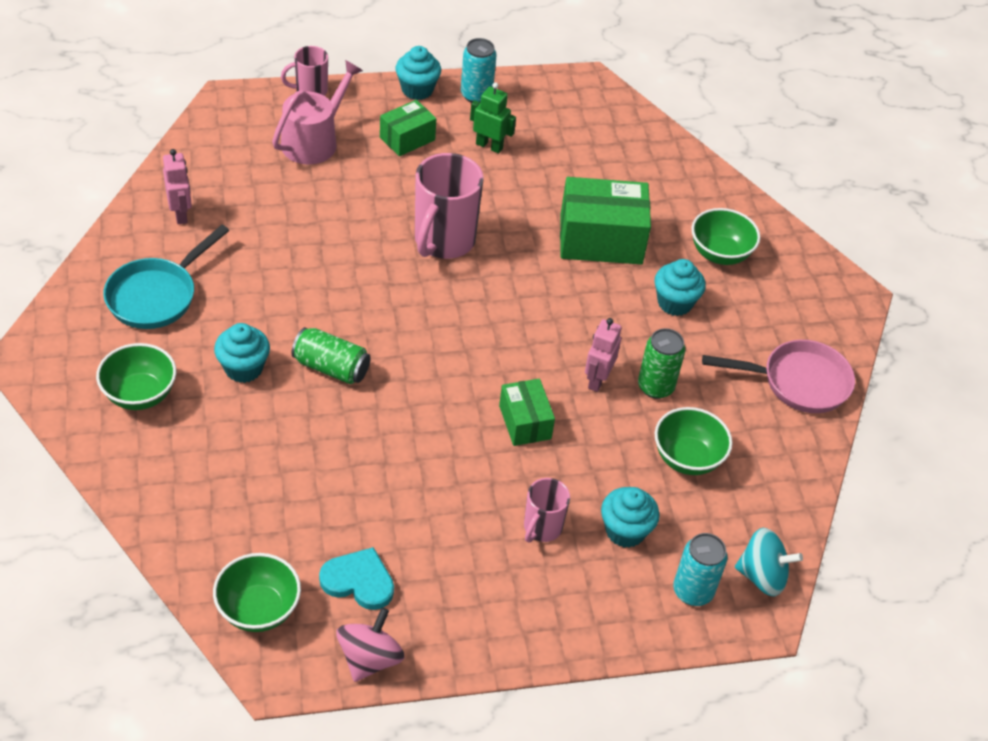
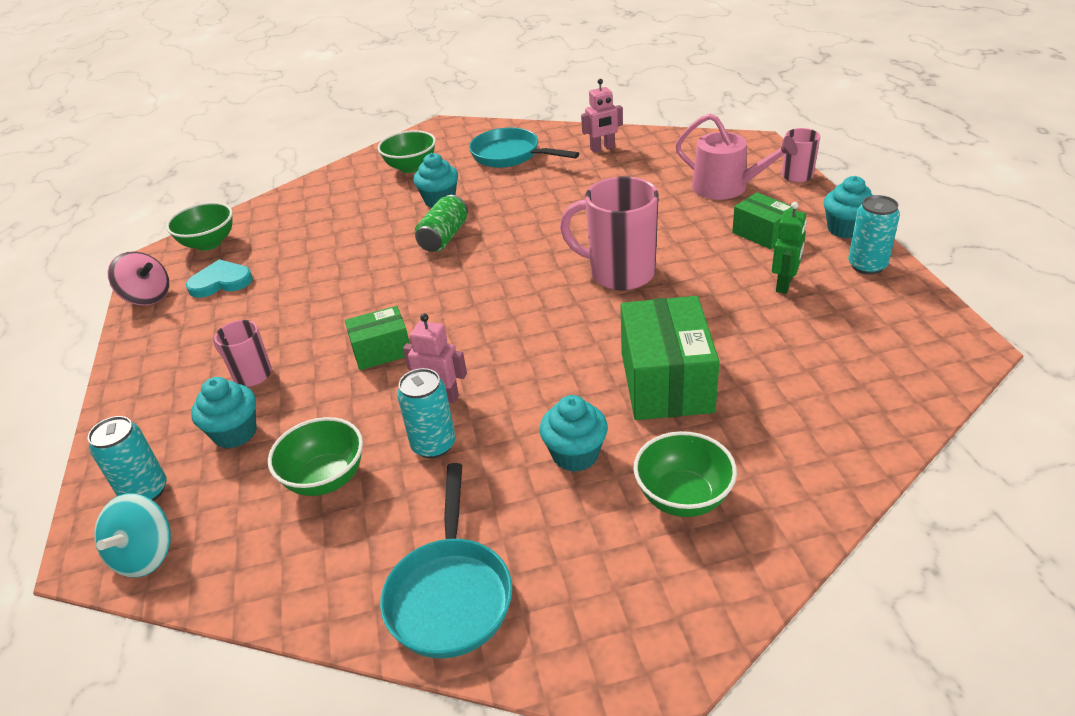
camera: 95 degrees right, 10 degrees down
turquoise heart [319,547,394,610] -> turquoise heart turned 120 degrees counterclockwise [186,259,253,298]
green can [638,328,685,399] -> turquoise can [397,368,456,458]
pink pan [702,340,855,413] -> turquoise pan [380,463,512,658]

